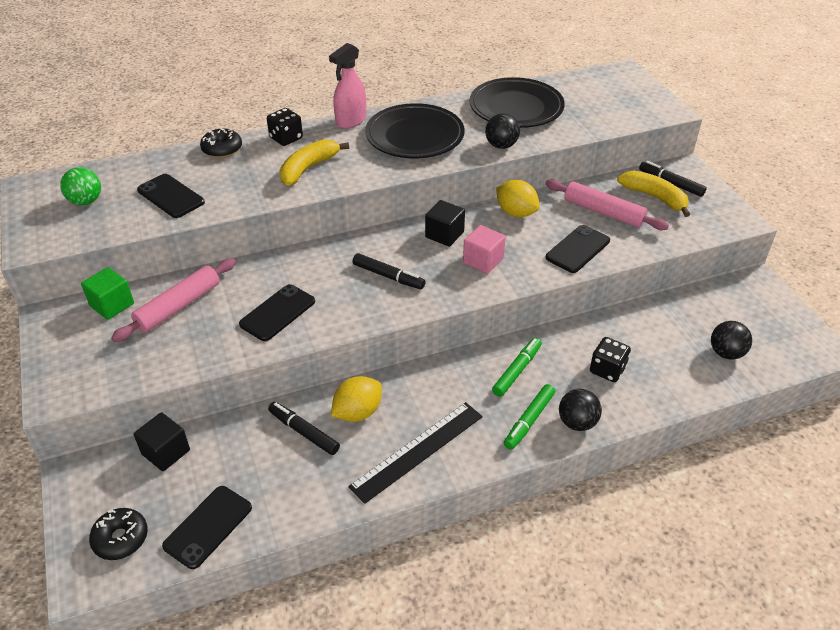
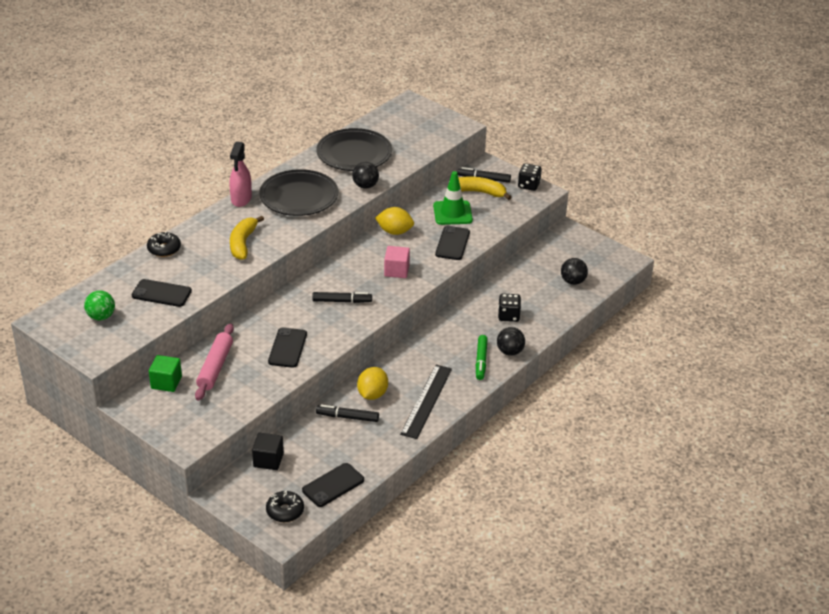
camera: 30 degrees left, 5 degrees down
black phone [162,486,252,569] -> black phone turned 45 degrees clockwise [302,463,364,507]
black dice [267,108,303,146] -> black dice moved to [518,163,542,191]
black cube [425,200,465,247] -> none
green marker [492,338,542,397] -> none
pink rolling pin [545,179,669,230] -> green traffic cone [433,171,473,225]

